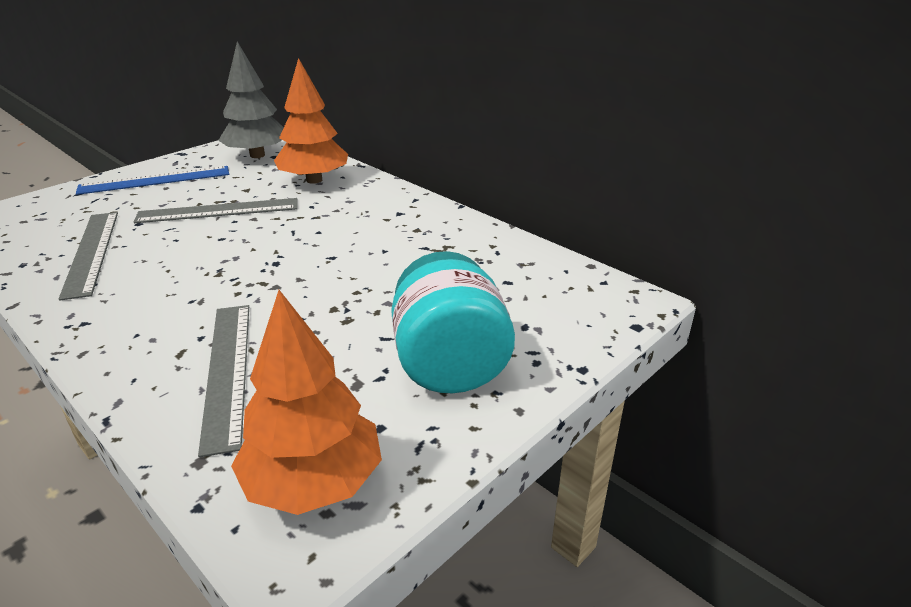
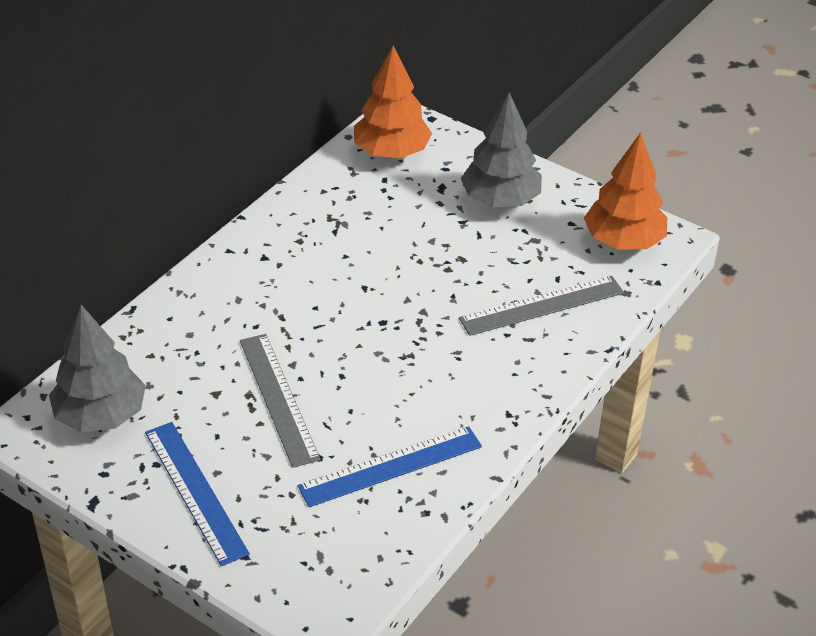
camera: 100 degrees left, 10 degrees up
grey ruler [58,212,118,301] -> blue ruler [297,426,482,507]
orange tree [274,58,348,184] -> orange tree moved to [354,45,432,158]
turquoise jar [391,251,515,393] -> grey tree [461,92,542,207]

